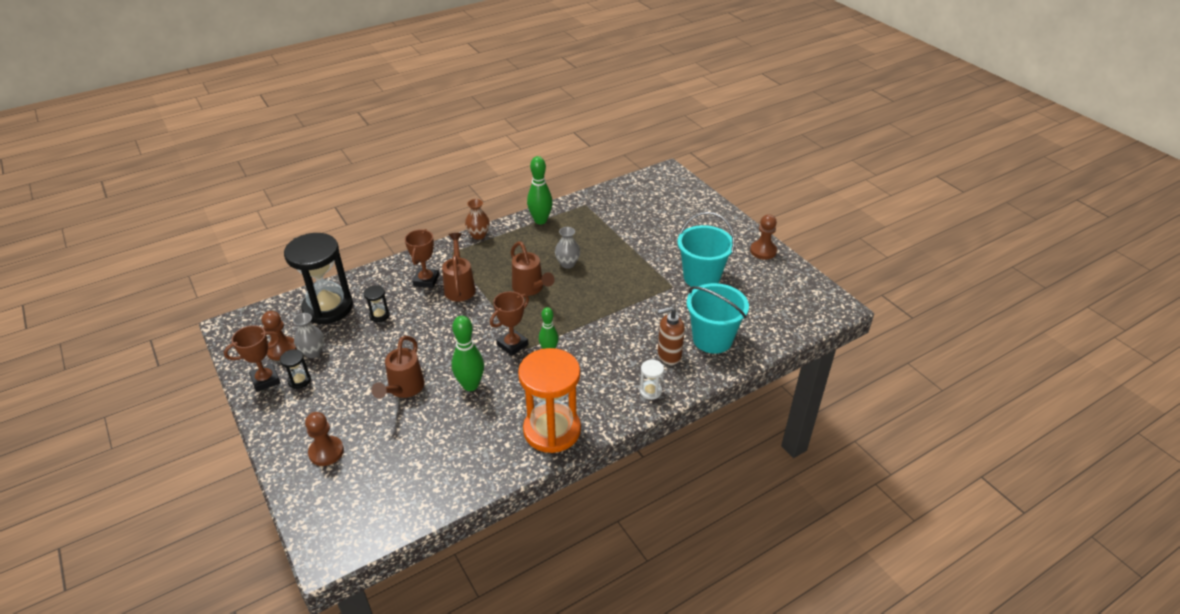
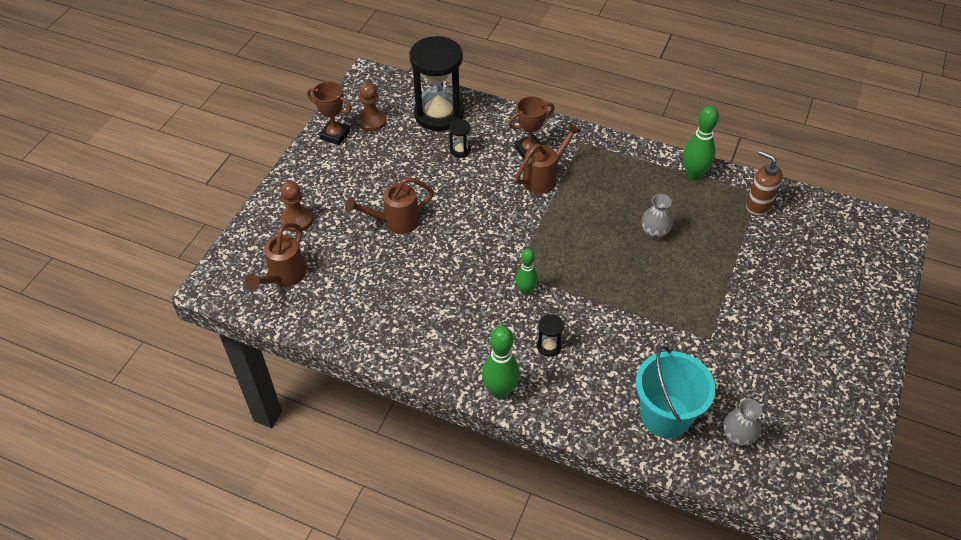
camera: 55 degrees right, 10 degrees up
black hourglass [280,349,311,389] -> black hourglass moved to [537,314,564,356]
grey vase [293,313,324,358] -> grey vase moved to [724,399,762,447]
green bowling pin [452,316,484,391] -> green bowling pin moved to [482,326,520,399]
brown vase [465,199,490,240] -> none
brown trophy [490,291,529,356] -> none
brown watering can [511,241,555,296] -> brown watering can moved to [244,223,307,290]
orange hourglass [518,348,581,453] -> none
white hourglass [640,360,664,400] -> none
brown soap dispenser [657,306,685,365] -> brown soap dispenser moved to [746,151,783,215]
turquoise bucket [677,212,735,287] -> none
brown pawn [750,214,777,260] -> none

